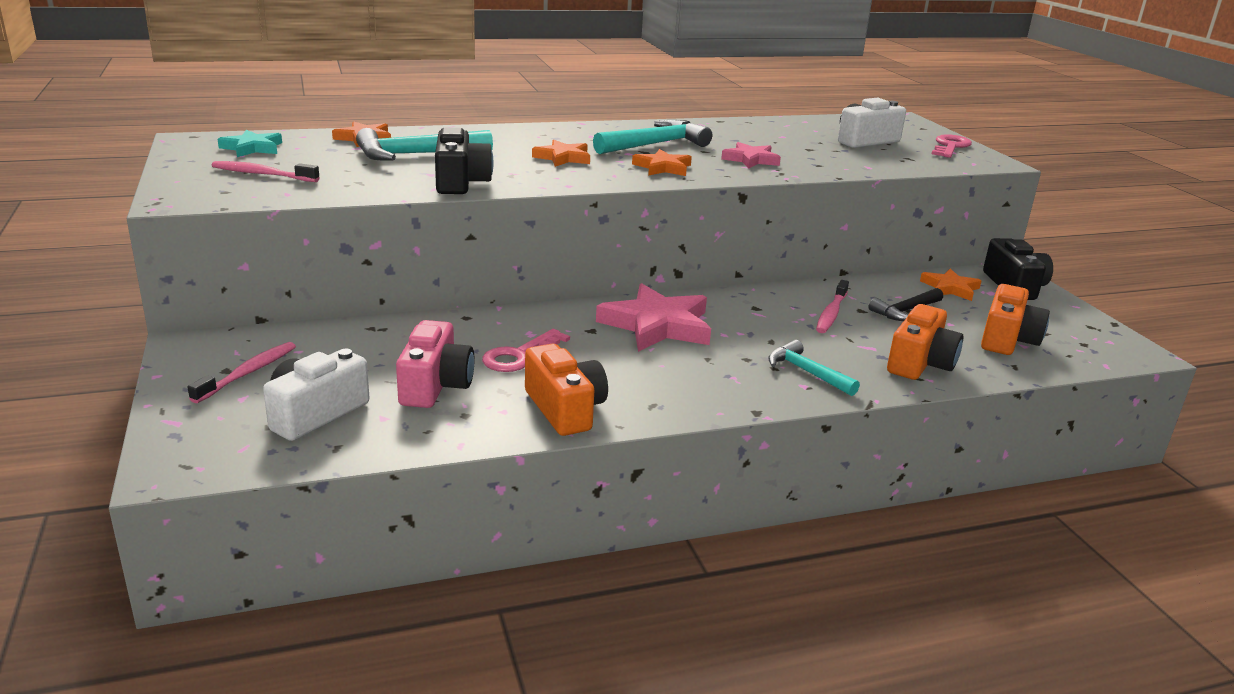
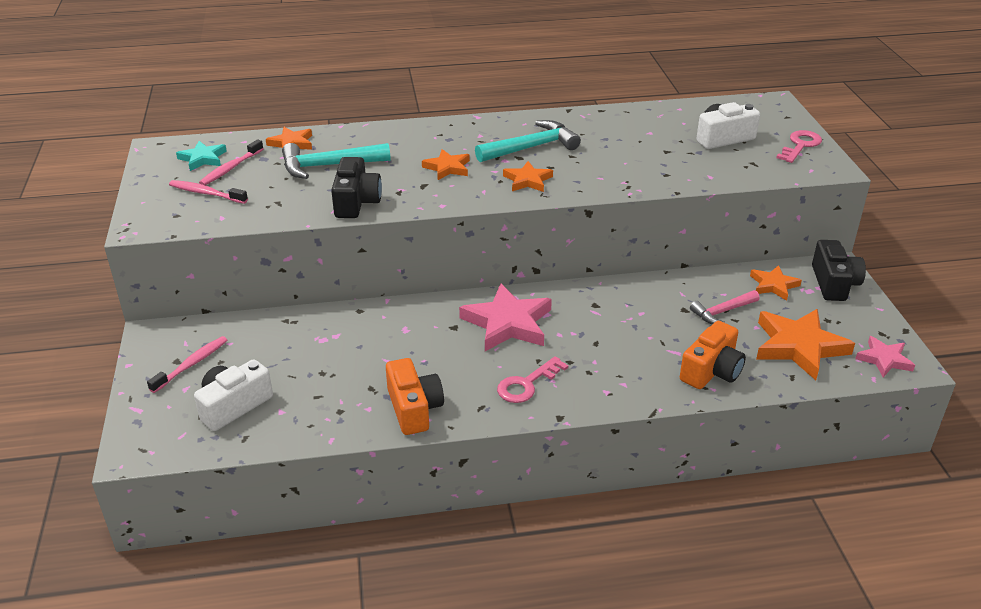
camera: 10 degrees right, 10 degrees up
pink camera [396,320,474,408] -> none
pink key [482,329,570,372] -> pink key moved to [497,356,568,403]
pink star [721,142,781,169] -> pink star moved to [855,336,915,377]
turquoise hammer [768,340,860,396] -> none
pink toothbrush [816,280,849,333] -> pink toothbrush moved to [199,139,263,185]
black hammer [869,288,943,321] -> pink hammer [690,290,760,325]
orange camera [981,284,1050,355] -> orange star [756,309,855,380]

